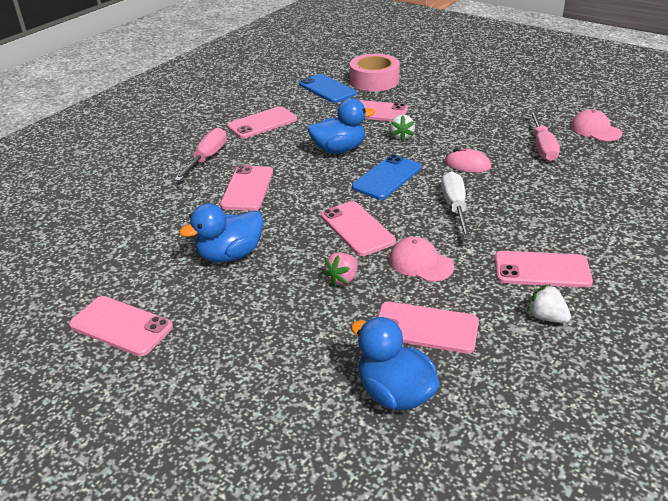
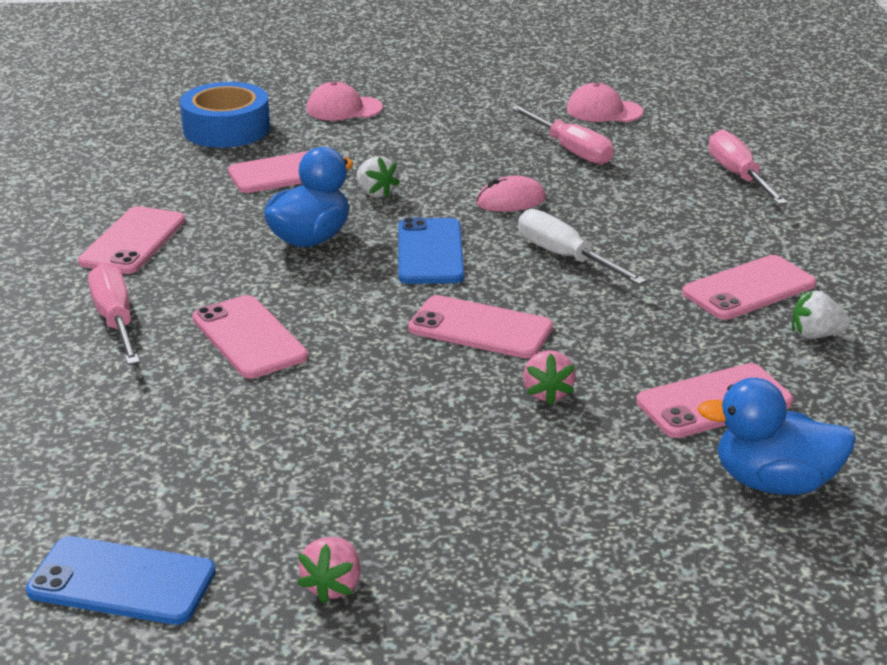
camera: 40 degrees left, 5 degrees down
pink phone [69,296,173,356] -> pink strawberry [297,537,361,603]
blue duck [179,203,264,262] -> none
blue phone [299,74,357,103] -> blue phone moved to [26,536,216,625]
pink tape [350,54,400,91] -> blue tape [180,82,270,148]
pink cap [389,237,454,282] -> pink cap moved to [307,82,383,121]
none -> pink screwdriver [708,130,788,205]

